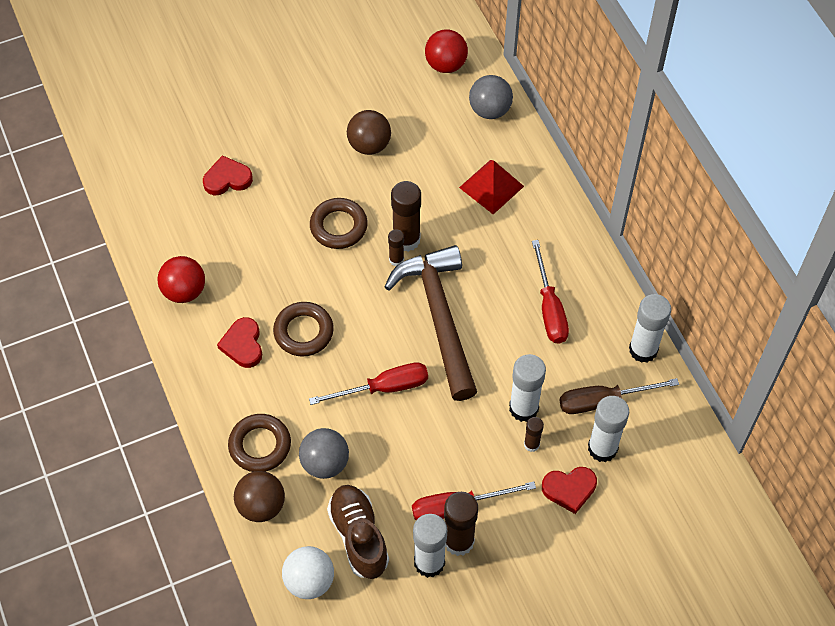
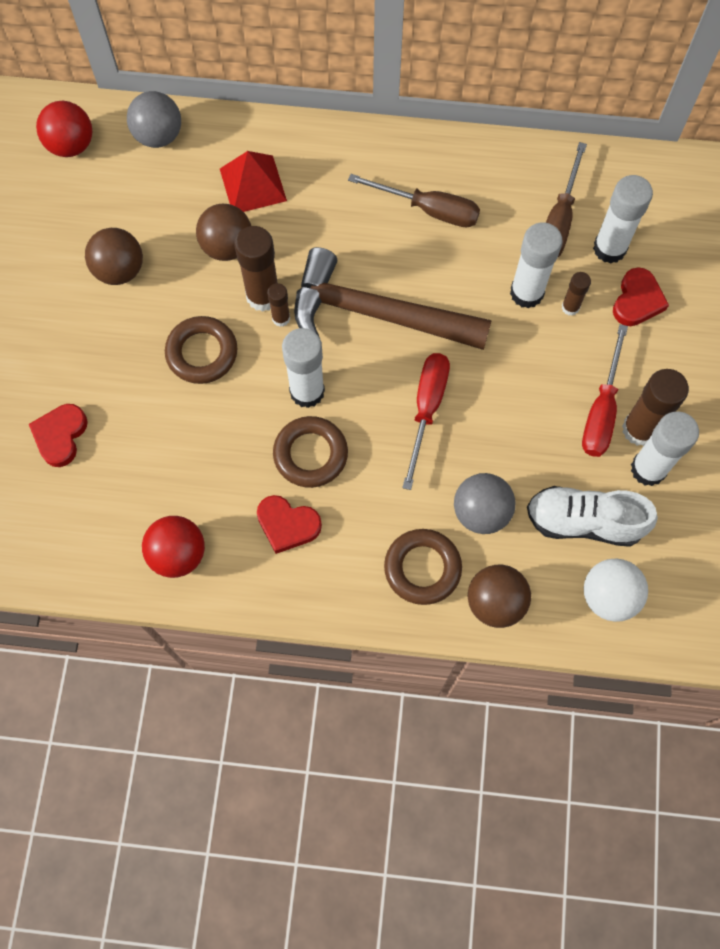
camera: 60 degrees left, 10 degrees up
brown shoe [327,485,389,579] -> white shoe [527,486,658,547]
red screwdriver [532,240,569,344] -> brown screwdriver [348,174,480,227]
white glue stick [629,294,671,363] -> white glue stick moved to [282,328,325,408]
none -> brown ball [196,204,251,261]

